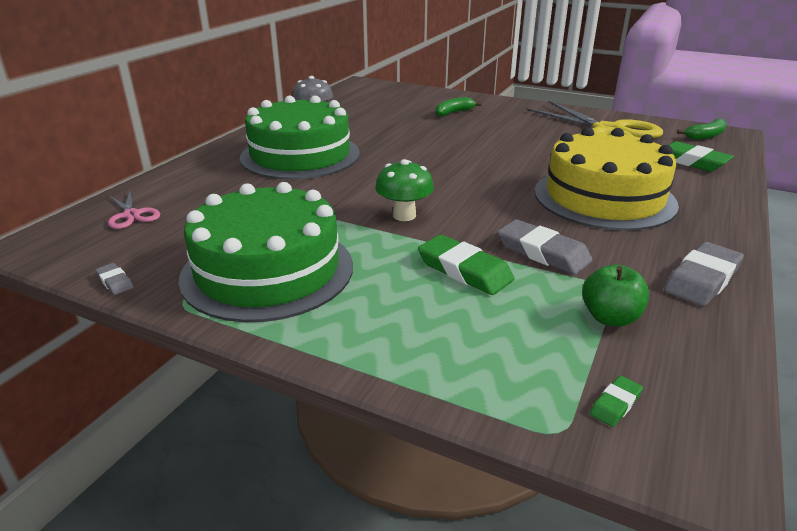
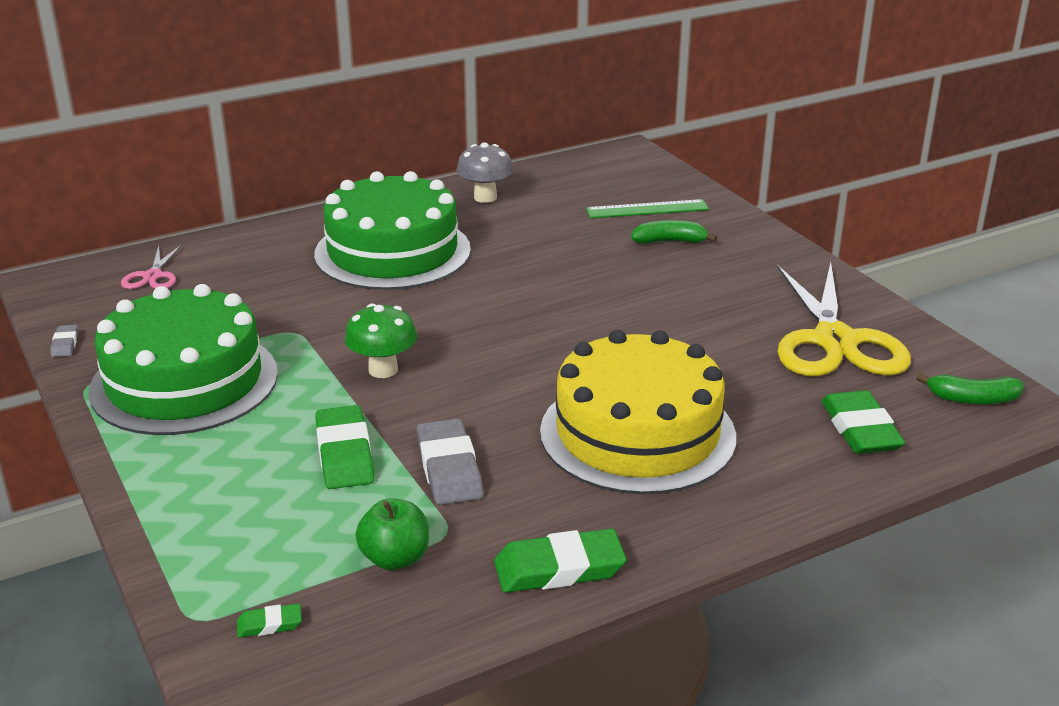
camera: 35 degrees right, 0 degrees up
grey eraser [664,242,744,306] -> green eraser [494,528,626,593]
none -> green ruler [586,199,709,218]

